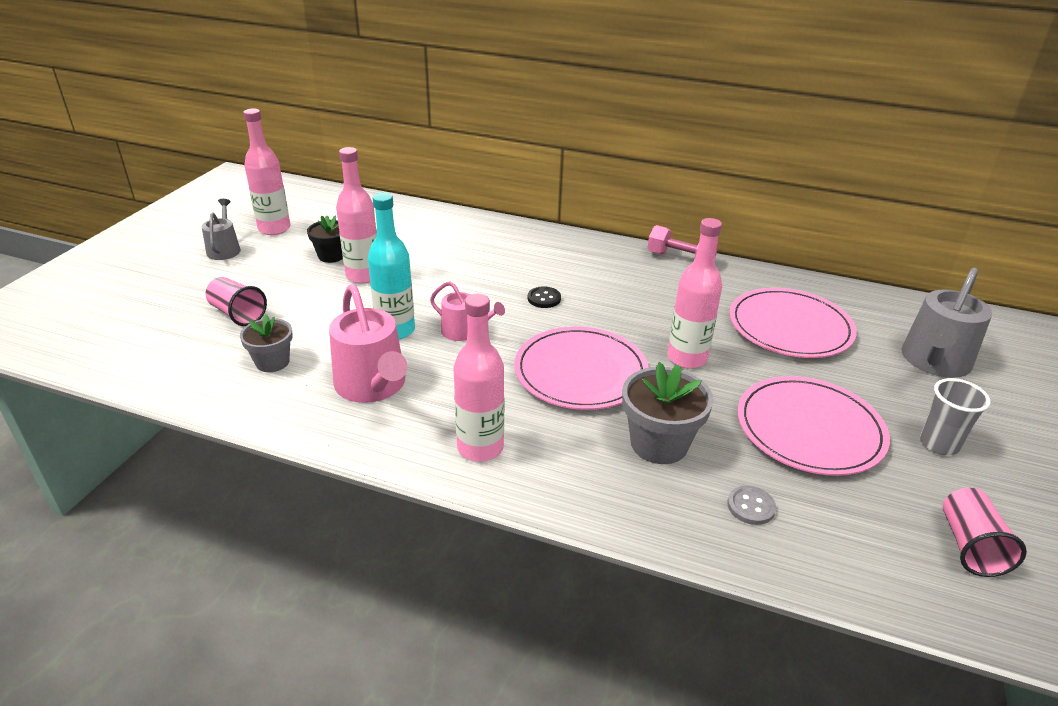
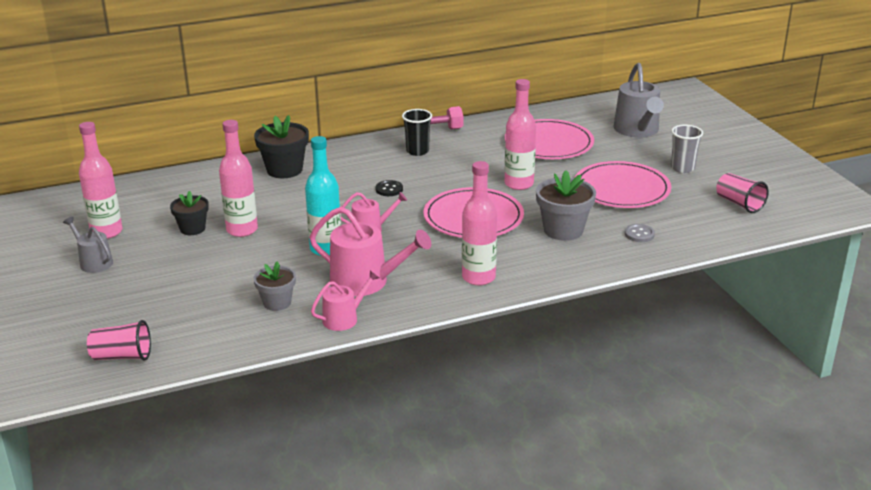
camera: 40 degrees left, 5 degrees down
pink cup [206,277,267,326] -> pink cup moved to [87,320,151,361]
none -> black flower pot [254,115,309,178]
none -> pink watering can [311,271,379,331]
none -> black cup [402,109,432,156]

